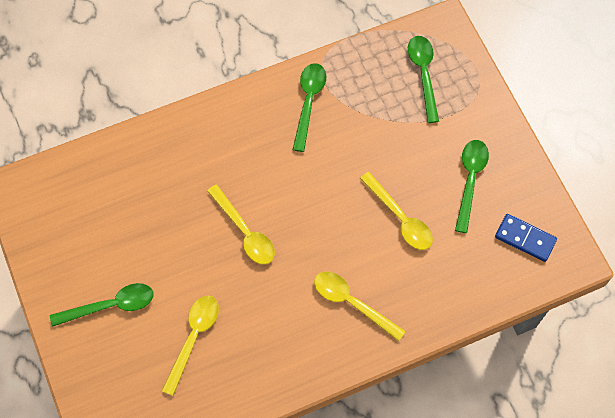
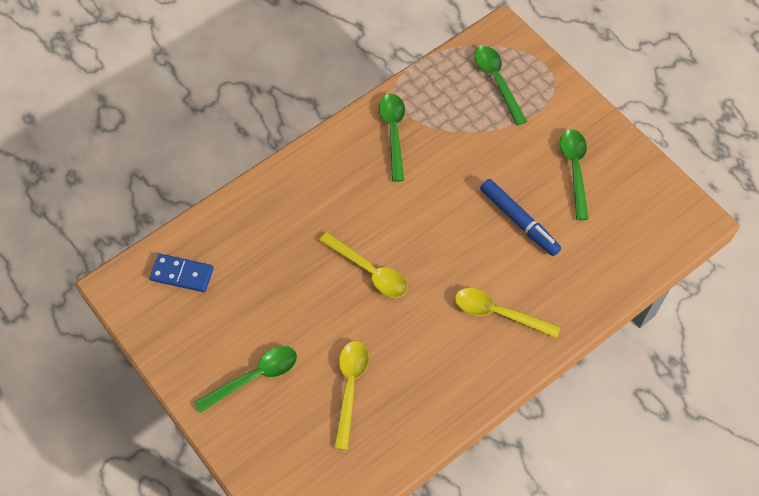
camera: 15 degrees left, 5 degrees down
yellow spoon [360,172,433,250] -> blue marker [480,179,561,256]
blue domino [495,214,557,262] -> blue domino moved to [149,254,214,292]

